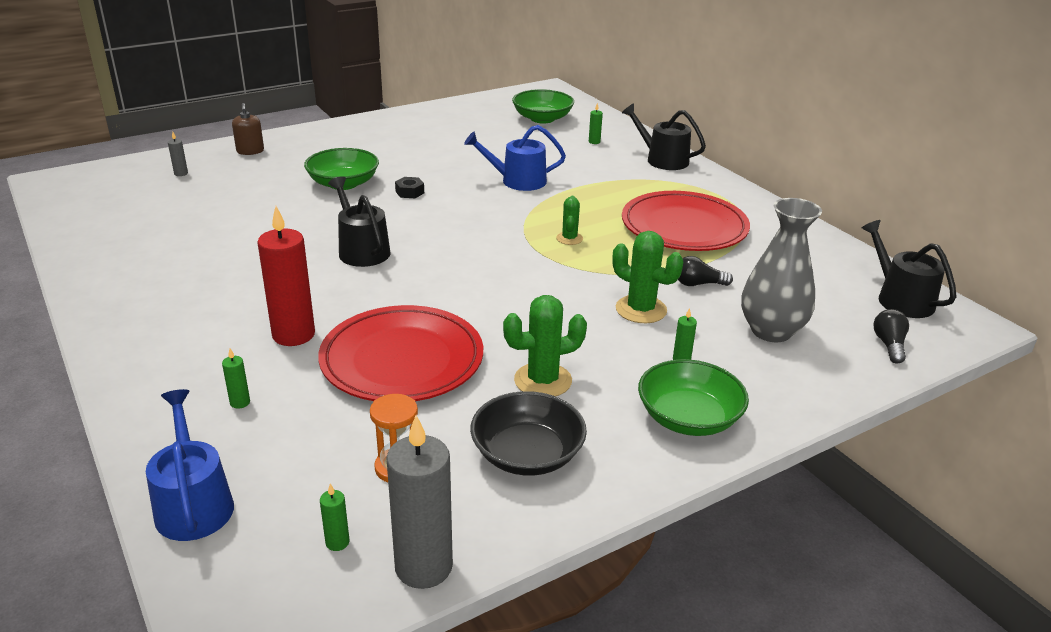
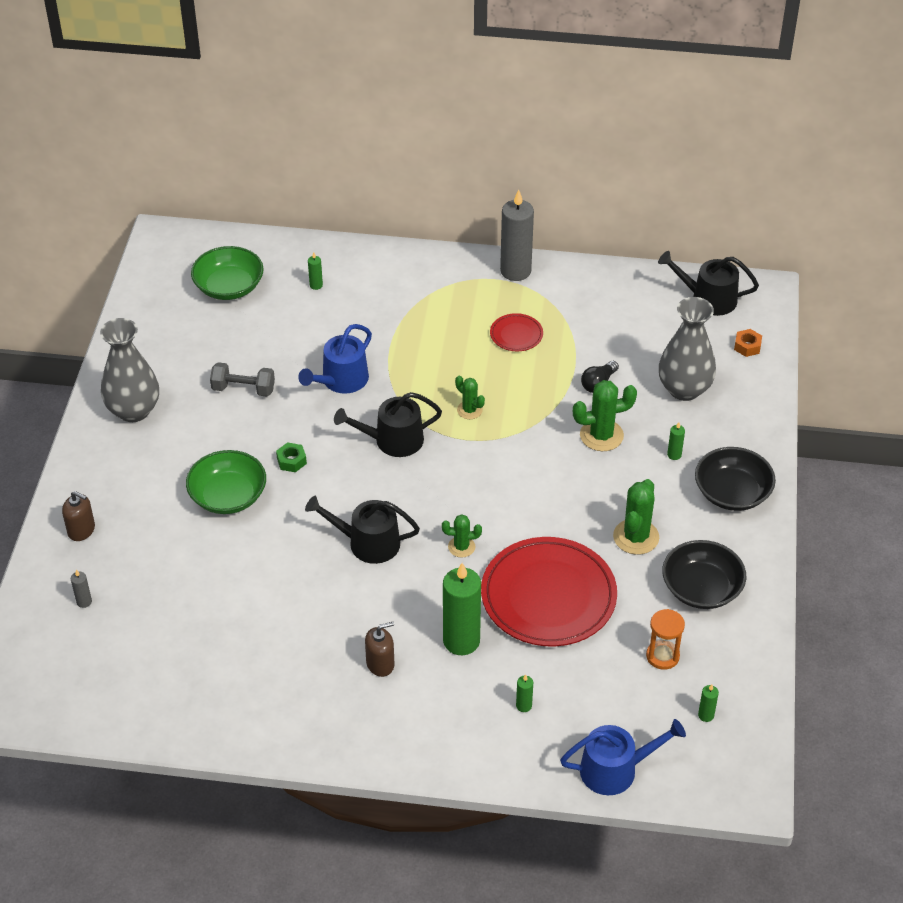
camera: 50 degrees left, 15 degrees up
blue watering can [146,389,234,541] -> blue watering can turned 150 degrees clockwise [560,719,686,795]
red candle [257,206,315,346] -> green candle [443,563,481,655]
grey candle [386,415,453,589] -> grey candle moved to [500,189,534,281]
black nut [395,177,424,198] -> green nut [276,442,307,472]
black watering can [622,103,706,170] -> black watering can moved to [334,392,442,457]
red plate [622,191,750,251] -> red plate [490,313,543,351], size x0.44
green bowl [638,359,749,436] -> black bowl [695,447,776,511]
black light bulb [873,309,909,363] -> orange nut [734,329,762,357]
none -> grey vase [100,318,159,422]
none -> grey dumbbell [210,362,275,397]
none -> brown soap dispenser [365,622,394,677]
none -> green cactus [442,514,482,557]

